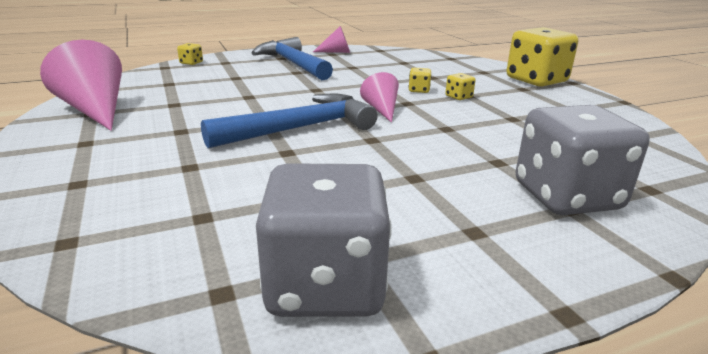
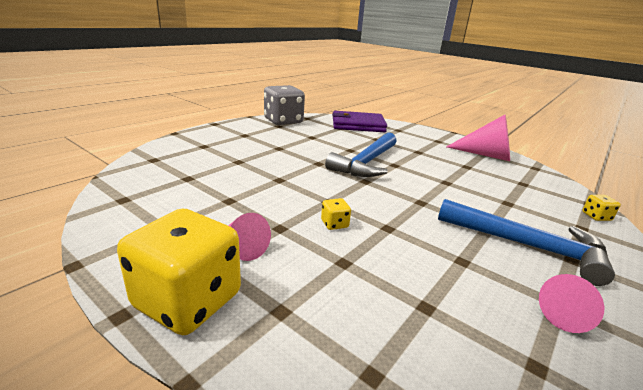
camera: 150 degrees right, 0 degrees up
pink cone [360,72,399,123] -> pink cone moved to [228,213,271,261]
yellow dice [445,73,476,100] -> none
grey dice [515,105,650,215] -> none
none -> purple wallet [332,111,387,132]

